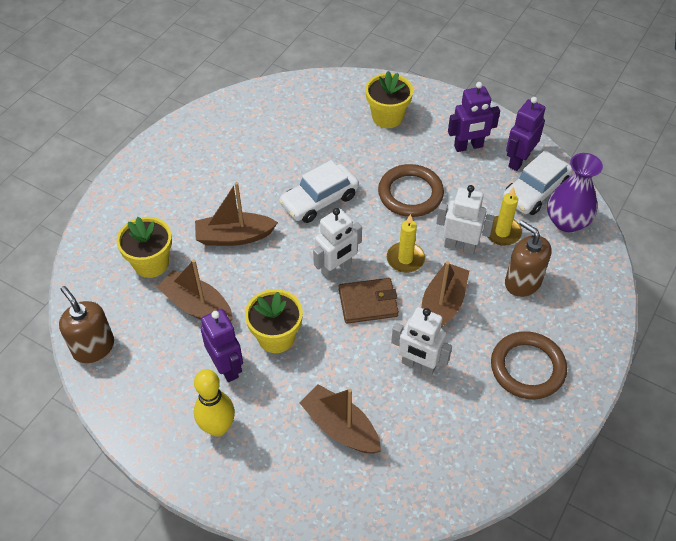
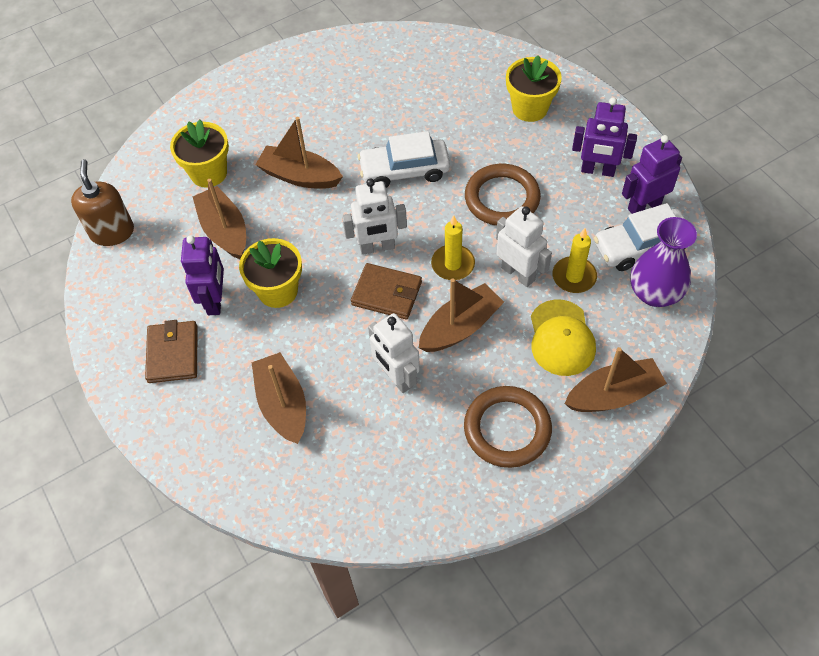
camera: 30 degrees right, 5 degrees up
yellow bowling pin [194,369,235,437] -> brown wallet [145,320,198,383]
brown soap dispenser [505,220,552,297] -> yellow cap [531,300,596,376]
none -> brown boat [564,347,667,412]

